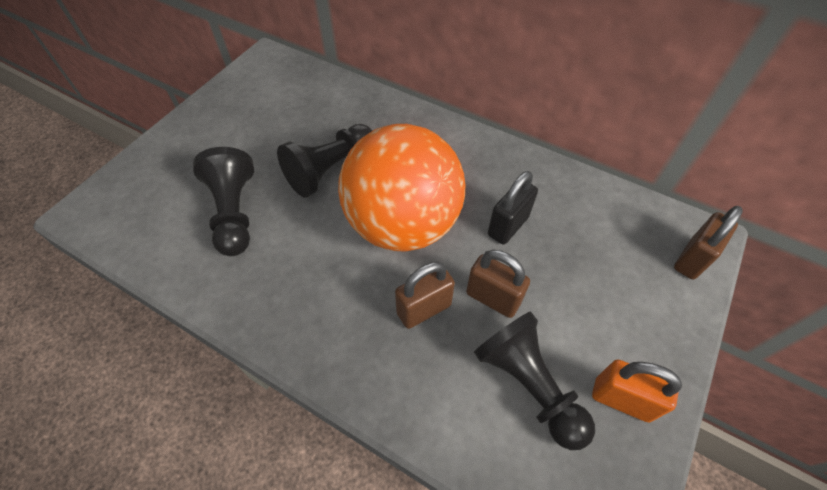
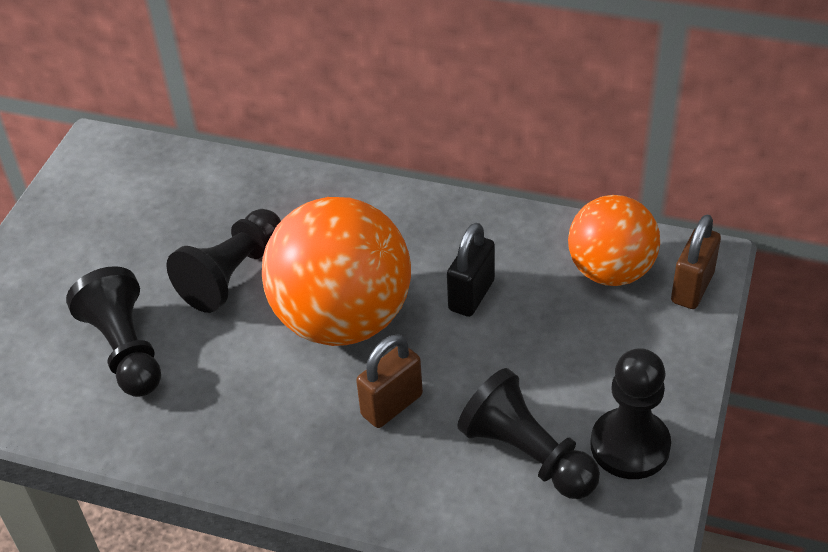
camera: 10 degrees left, 10 degrees down
brown padlock [466,250,530,318] -> none
orange padlock [592,360,682,422] -> black pawn [590,348,671,479]
none -> orange ball [568,195,660,286]

